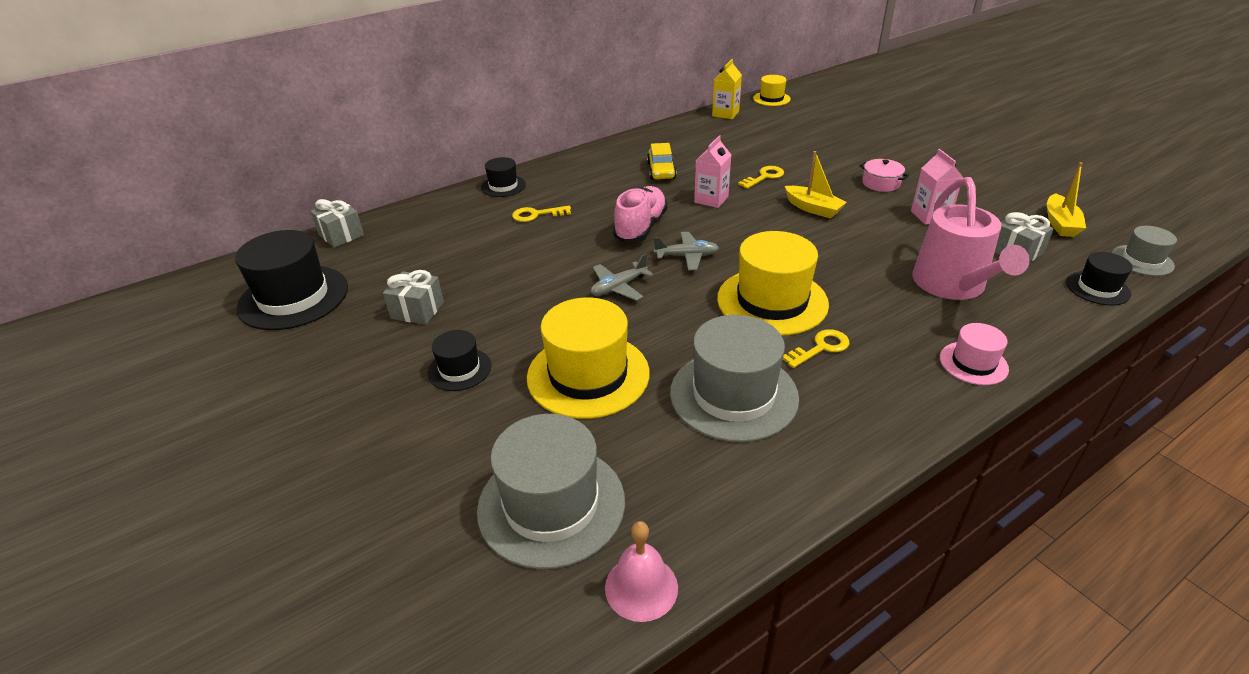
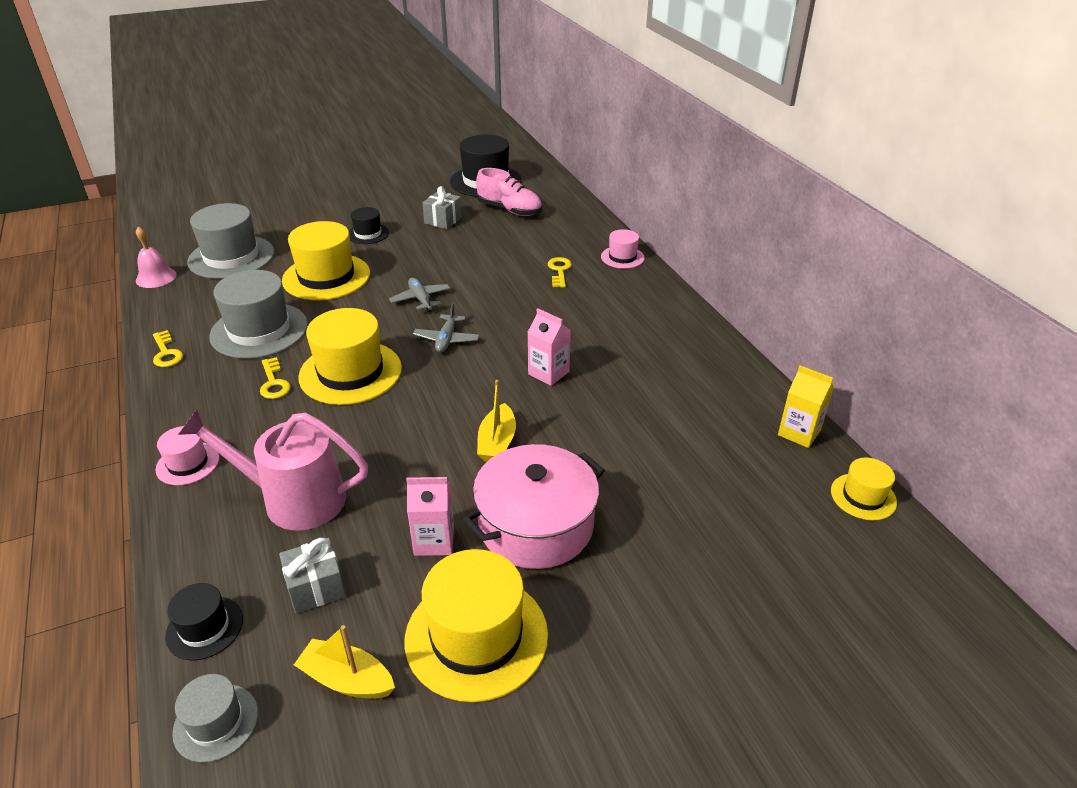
camera: 100 degrees right, 0 degrees up
grey gift [310,199,364,248] -> none
black hat [481,157,526,197] -> pink hat [601,229,645,269]
pink shoe [613,186,668,243] -> pink shoe moved to [476,168,542,216]
yellow car [647,143,677,180] -> none
yellow key [738,166,784,189] -> yellow key moved to [153,330,183,367]
yellow boat [785,151,847,219] -> yellow boat turned 45 degrees counterclockwise [477,380,516,462]
pink pot [860,159,909,192] -> pink pot [463,444,605,569], size x2.18
none -> yellow hat [405,549,548,702]

